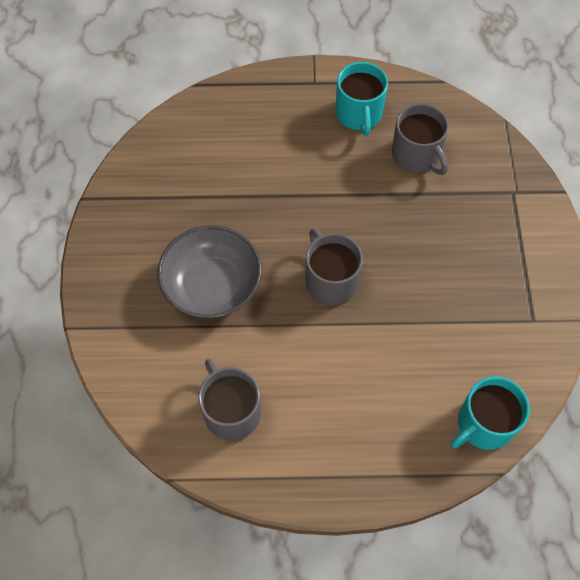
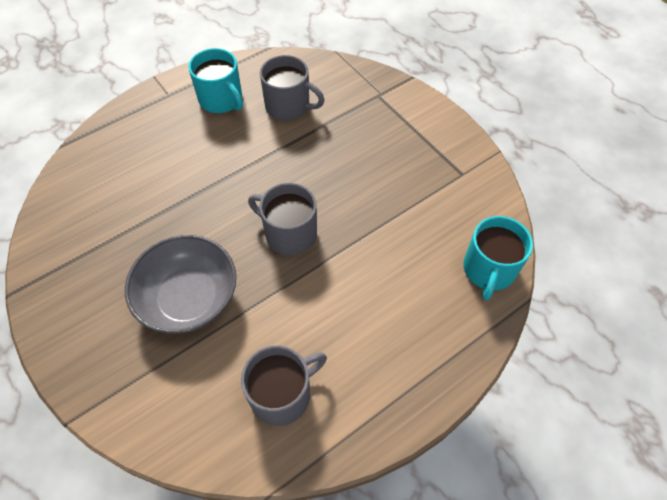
camera: 35 degrees left, 5 degrees down
grey mug [198,359,261,441] -> grey mug turned 120 degrees clockwise [241,345,327,426]

